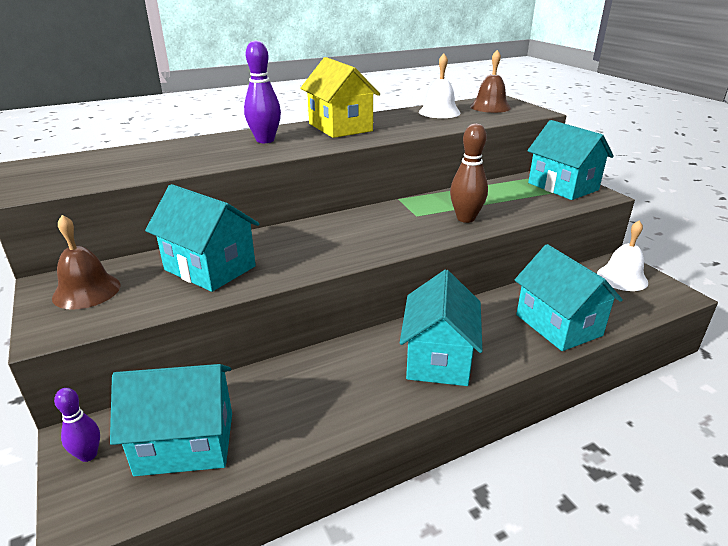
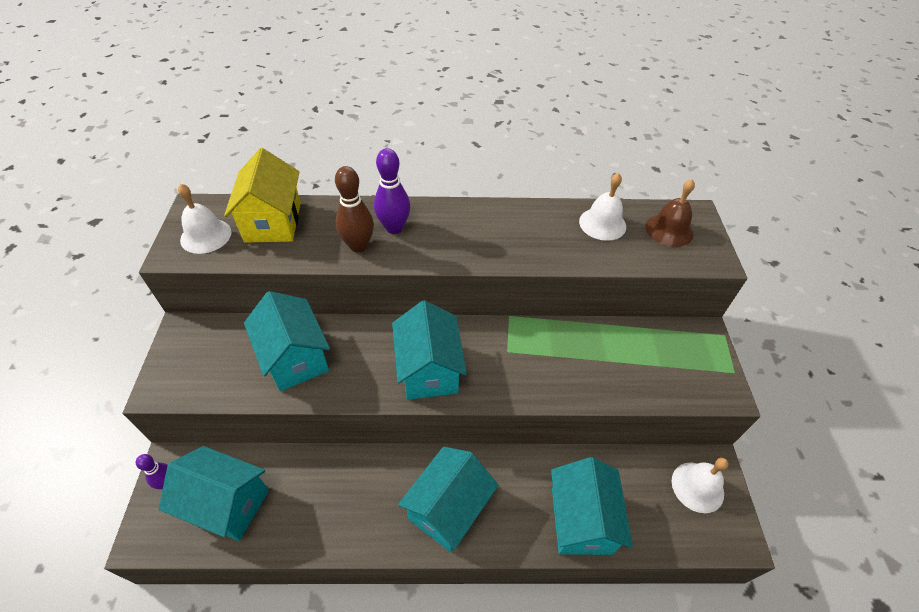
camera: 25 degrees right, 20 degrees up
brown bell [52,215,120,310] -> none
yellow house [300,57,380,138] -> yellow house moved to [224,148,301,243]
brown bowling pin [450,123,488,223] -> brown bowling pin moved to [335,166,374,252]
turquoise house [527,120,614,200] -> turquoise house moved to [392,300,467,400]
none -> white bell [178,184,231,254]

